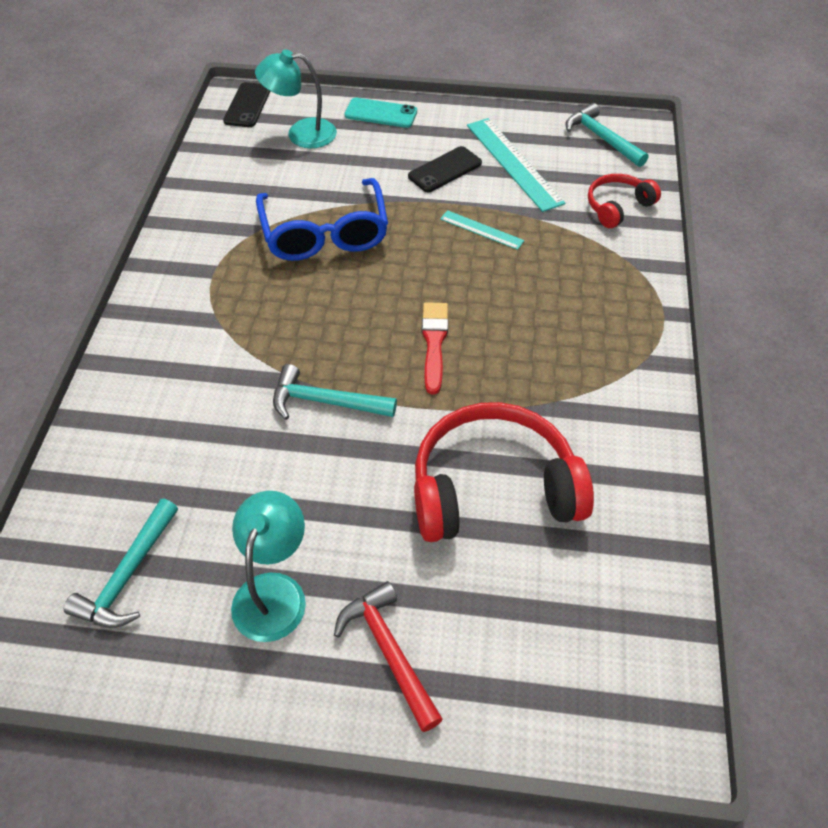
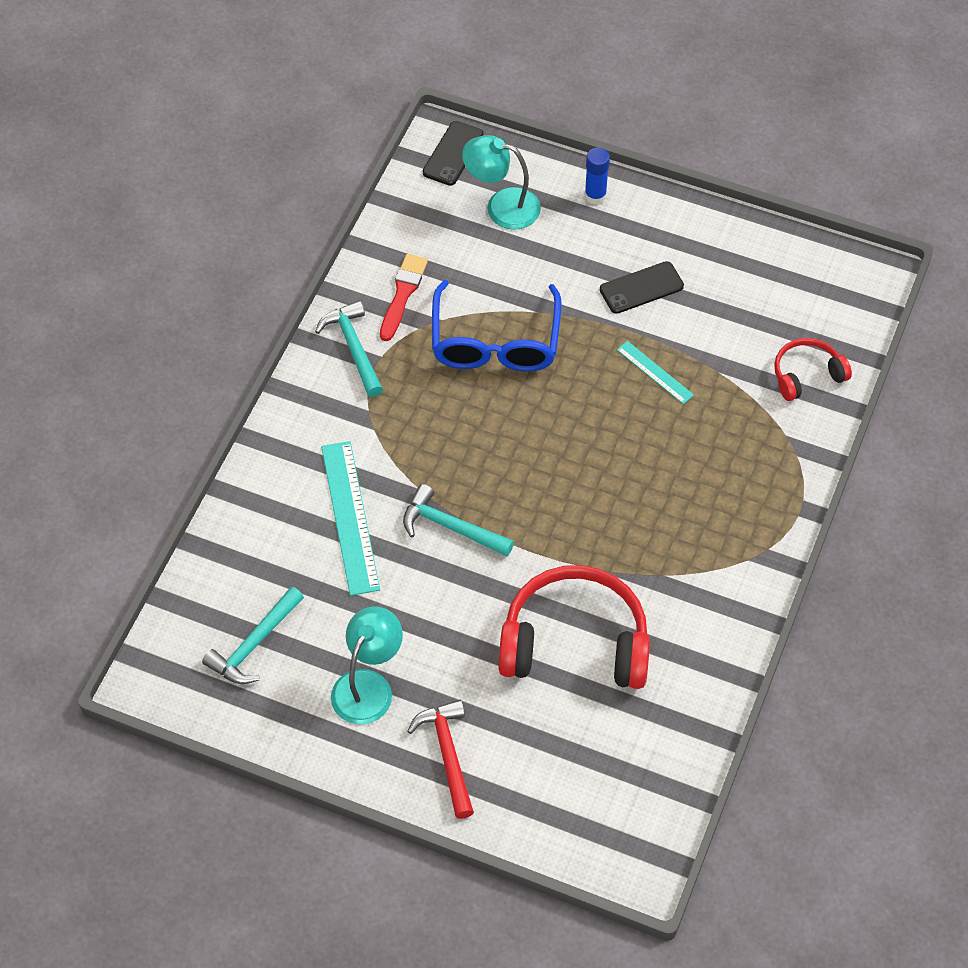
camera: 15 degrees right, 5 degrees up
turquoise phone [345,98,417,128] -> blue glue stick [584,148,610,205]
red brush [422,302,448,394] -> red brush moved to [380,254,428,341]
turquoise ruler [467,118,565,212] -> turquoise ruler moved to [321,441,380,596]
turquoise hammer [565,103,649,167] -> turquoise hammer moved to [315,301,383,397]

